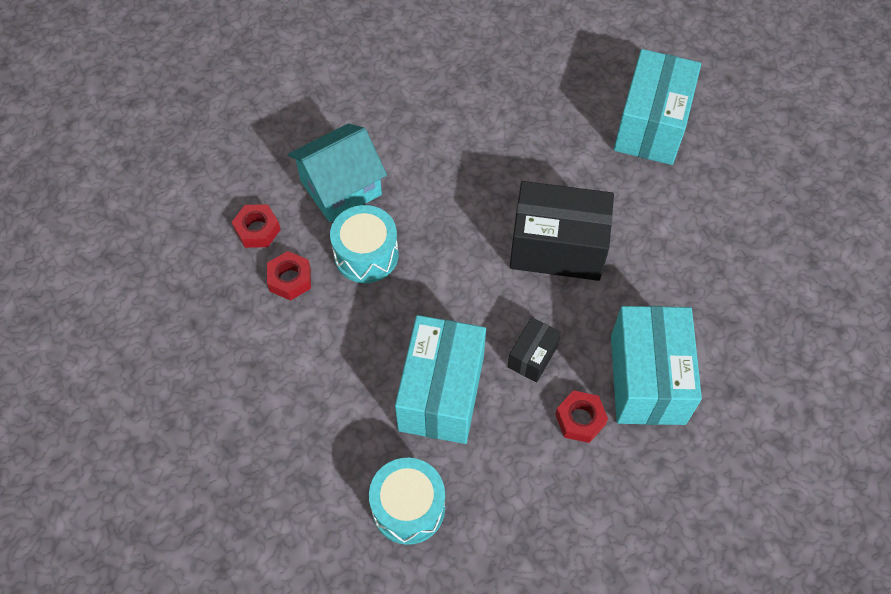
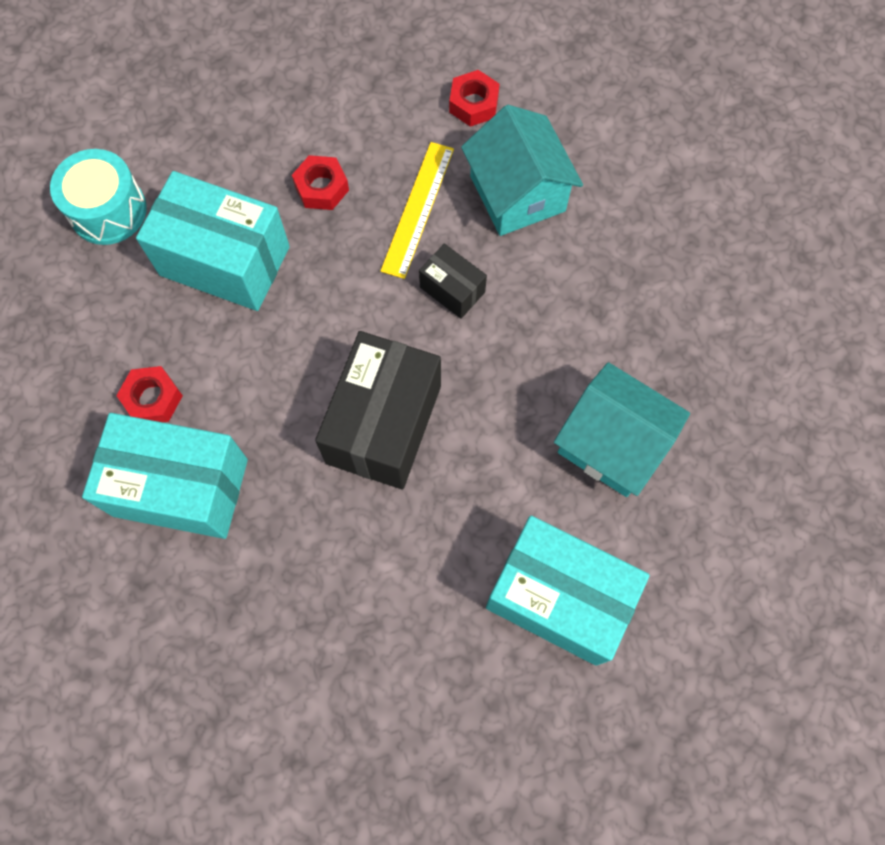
camera: 100 degrees right, 10 degrees up
red nut [267,251,311,301] -> red nut moved to [292,155,349,210]
turquoise drum [330,205,399,283] -> yellow ruler [381,142,454,279]
black box [508,317,561,382] -> black box moved to [419,243,487,319]
none -> turquoise house [554,362,690,497]

